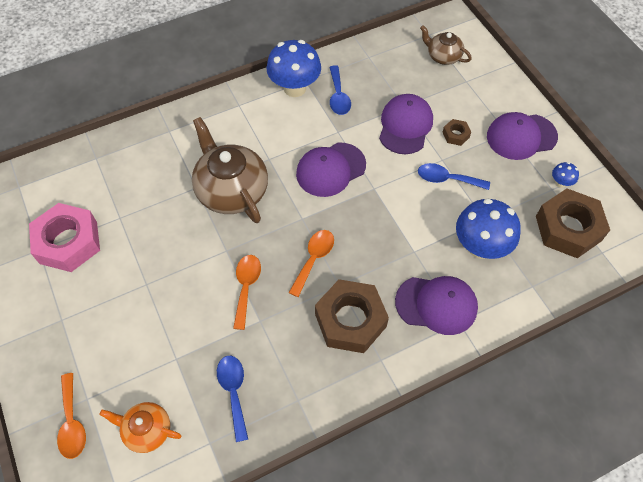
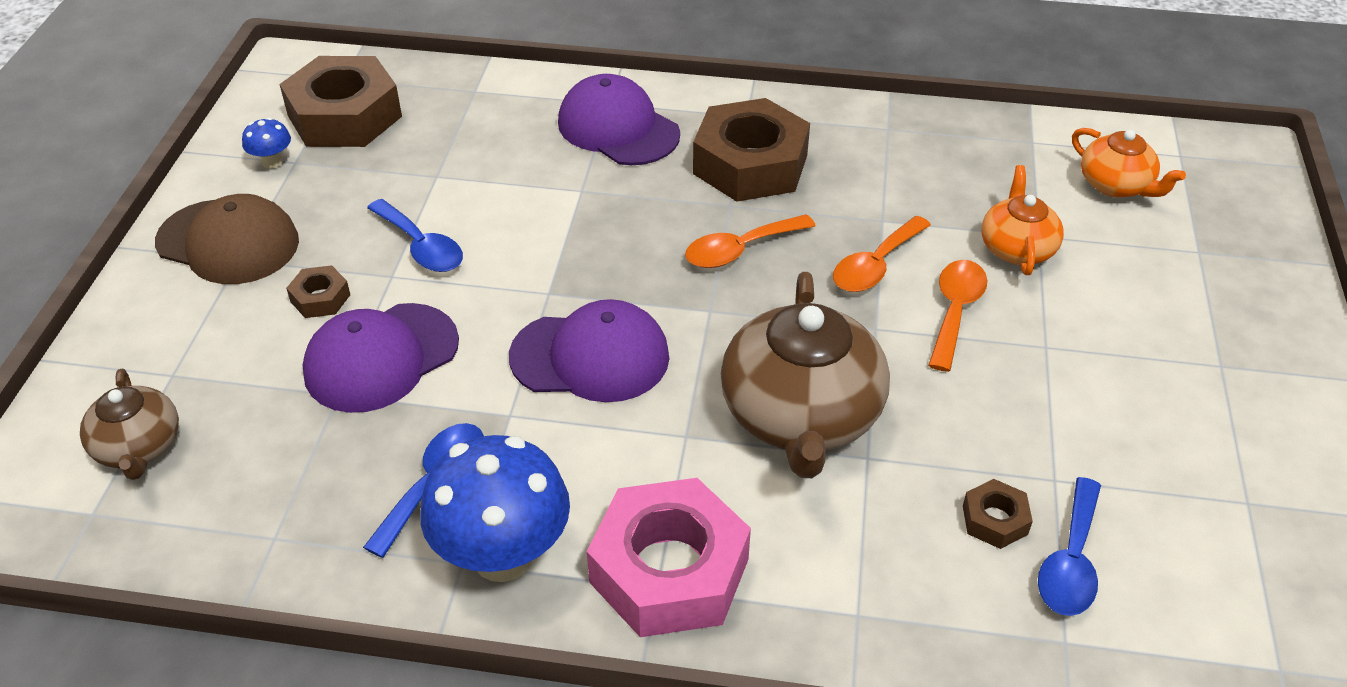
camera: 145 degrees left, 15 degrees down
pink nut [29,203,100,272] -> pink nut moved to [587,478,751,637]
orange spoon [57,373,86,459] -> orange spoon moved to [928,260,987,372]
blue spoon [217,356,248,442] -> blue spoon moved to [1038,477,1101,616]
blue mushroom [456,198,521,259] -> none
purple cap [487,112,558,160] -> brown cap [155,194,299,284]
none -> brown nut [963,479,1033,549]
none -> orange teapot [981,165,1064,275]

